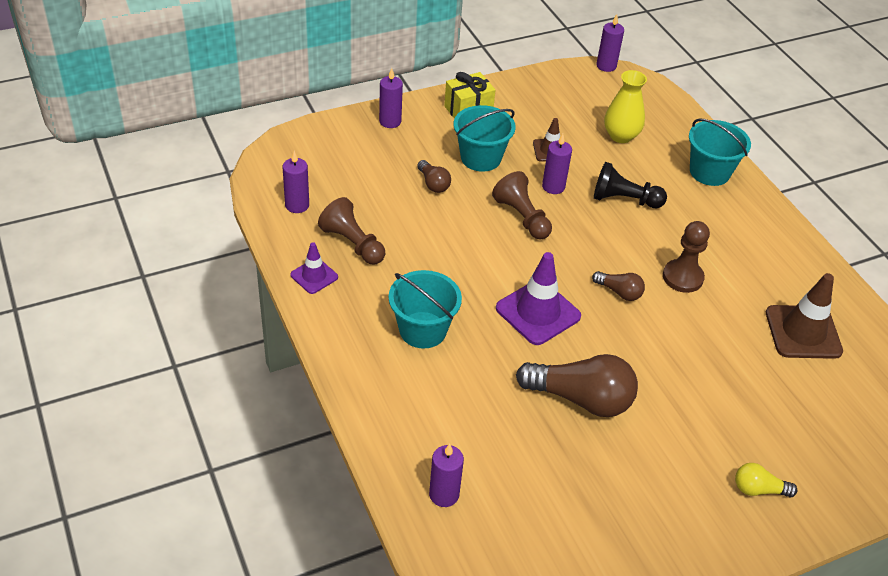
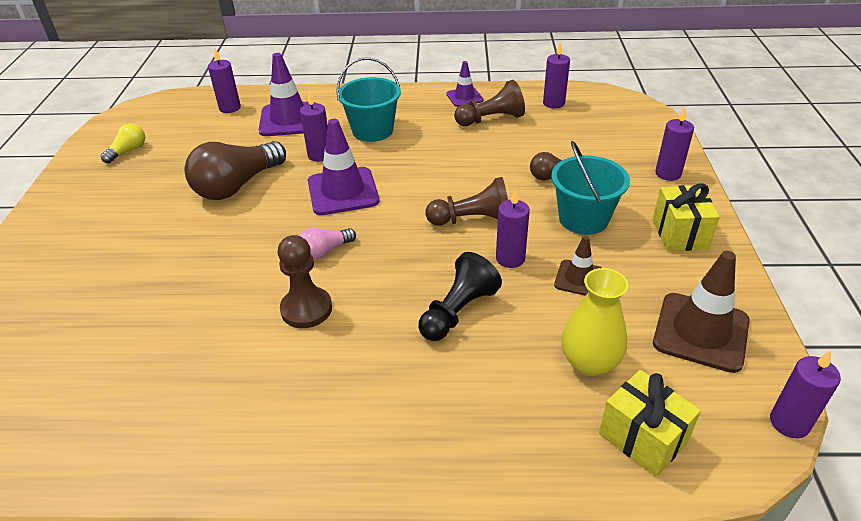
camera: 120 degrees right, 5 degrees down
brown light bulb [592,271,645,301] -> pink light bulb [300,227,356,259]
turquoise bucket [689,119,751,186] -> none
yellow light bulb [735,463,797,497] -> yellow light bulb moved to [101,123,145,163]
brown traffic cone [766,273,843,359] -> brown traffic cone moved to [653,251,750,373]
none -> purple traffic cone [259,53,315,136]
none -> purple candle [300,91,328,162]
none -> yellow gift [599,370,701,477]

